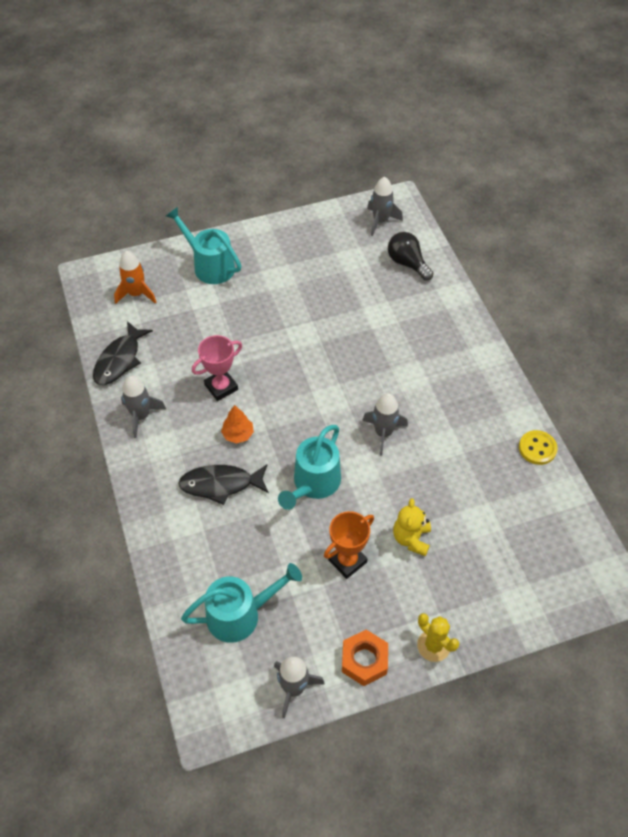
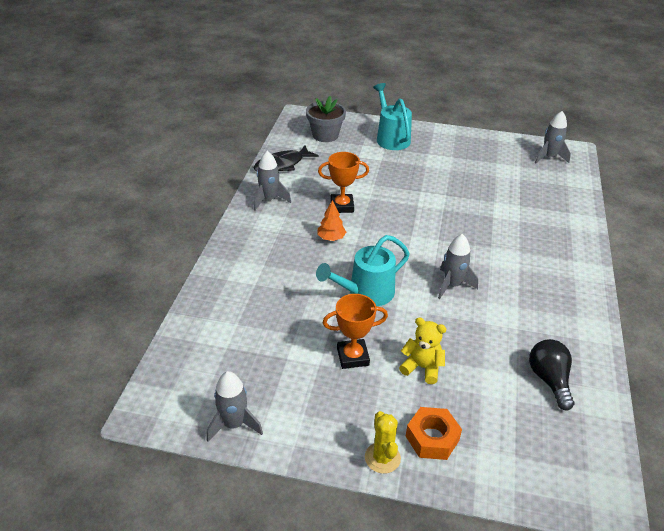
camera: 30 degrees right, 15 degrees down
orange rocket [114,251,157,304] -> grey flower pot [306,96,346,142]
black fish [178,464,269,505] -> none
turquoise watering can [181,563,302,643] -> none
pink trophy [192,335,242,401] -> orange trophy [318,152,369,213]
orange nut [342,630,388,686] -> orange nut moved to [406,407,462,460]
black light bulb [388,232,433,281] -> black light bulb moved to [529,339,574,410]
yellow teddy bear [393,498,431,556] -> yellow teddy bear turned 75 degrees clockwise [399,317,446,384]
yellow button [519,430,558,465] -> none

